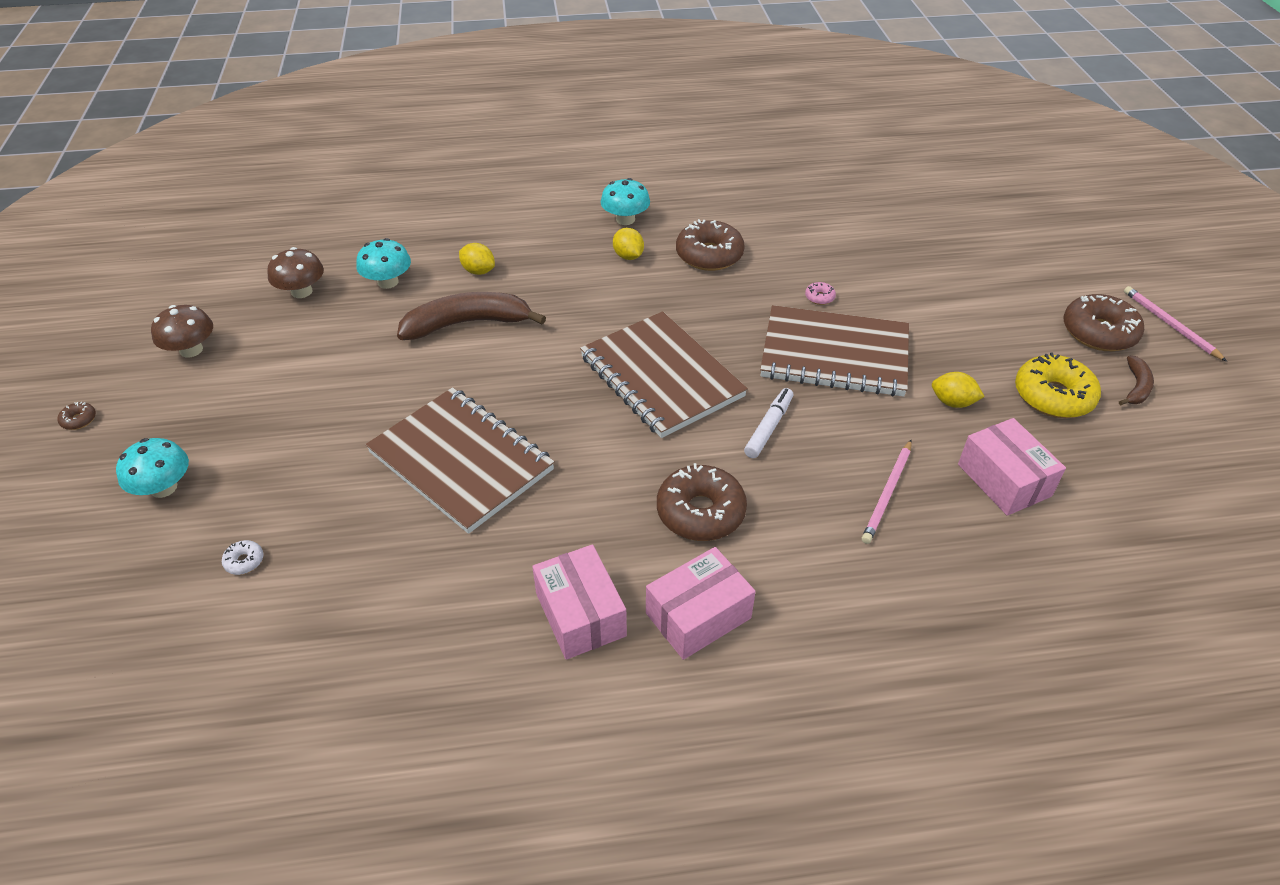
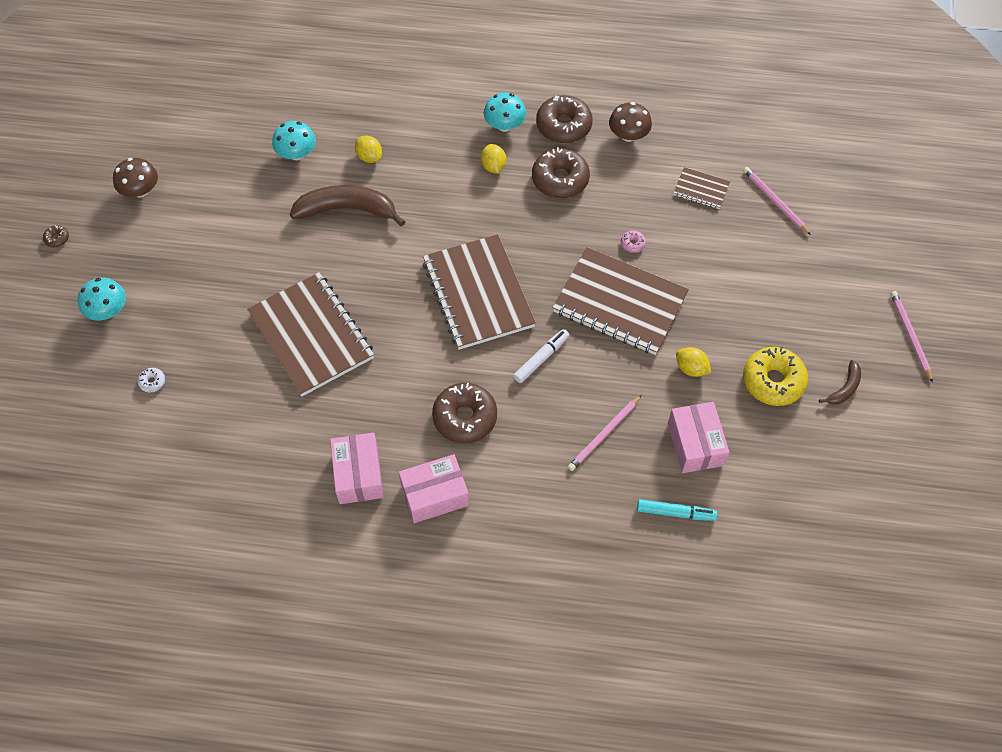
camera: 15 degrees right, 15 degrees up
brown mushroom [267,247,324,298] -> brown mushroom moved to [609,102,652,142]
brown donut [1063,294,1144,351] -> brown donut moved to [536,95,593,143]
none -> turquoise marker [637,499,717,521]
none -> brown notebook [674,167,730,209]
none -> pink pencil [743,167,811,235]

